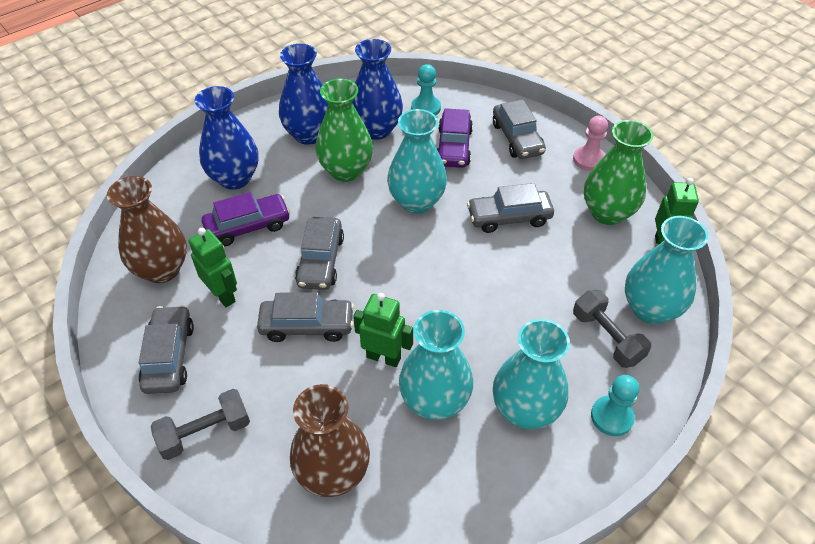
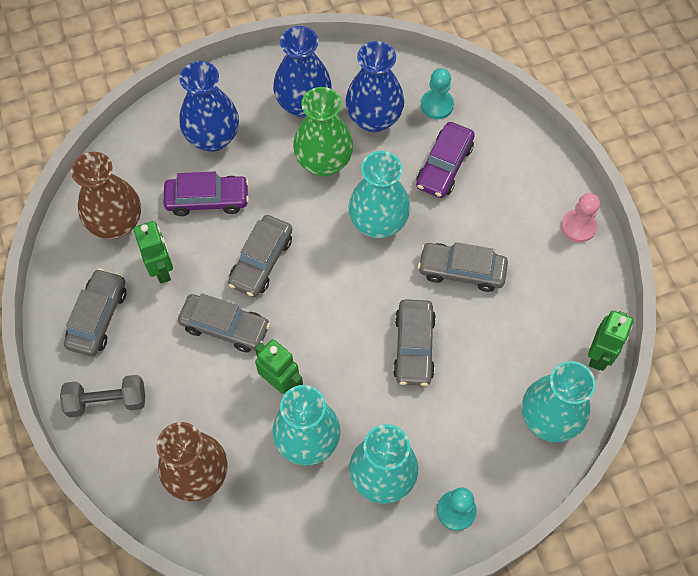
camera: 20 degrees right, 15 degrees up
grey car [493,99,546,159] -> grey car moved to [393,299,436,386]
grey dumbbell [573,290,651,368] -> none
green vase [584,120,653,225] -> none

